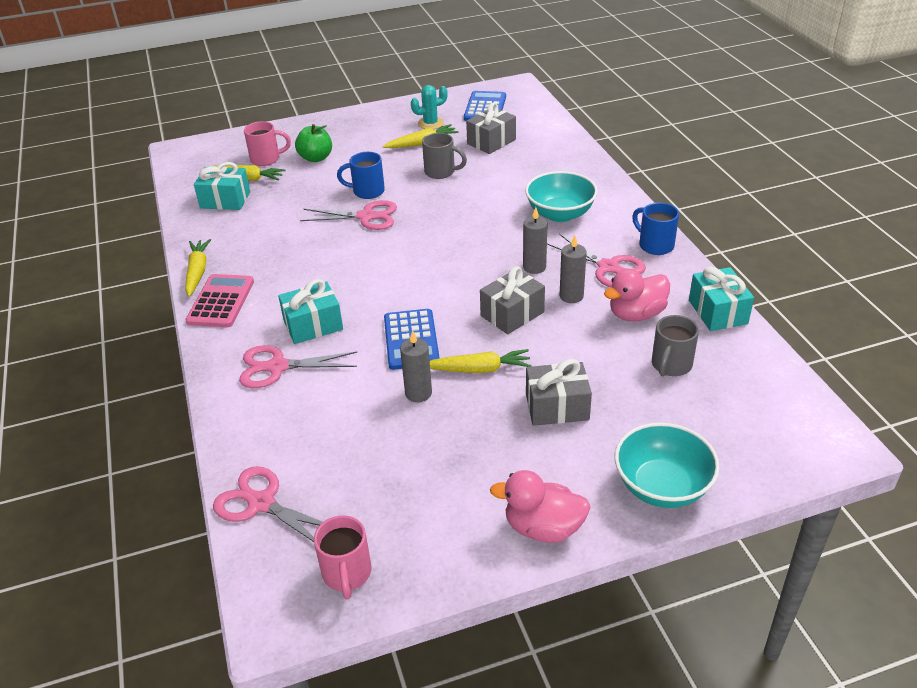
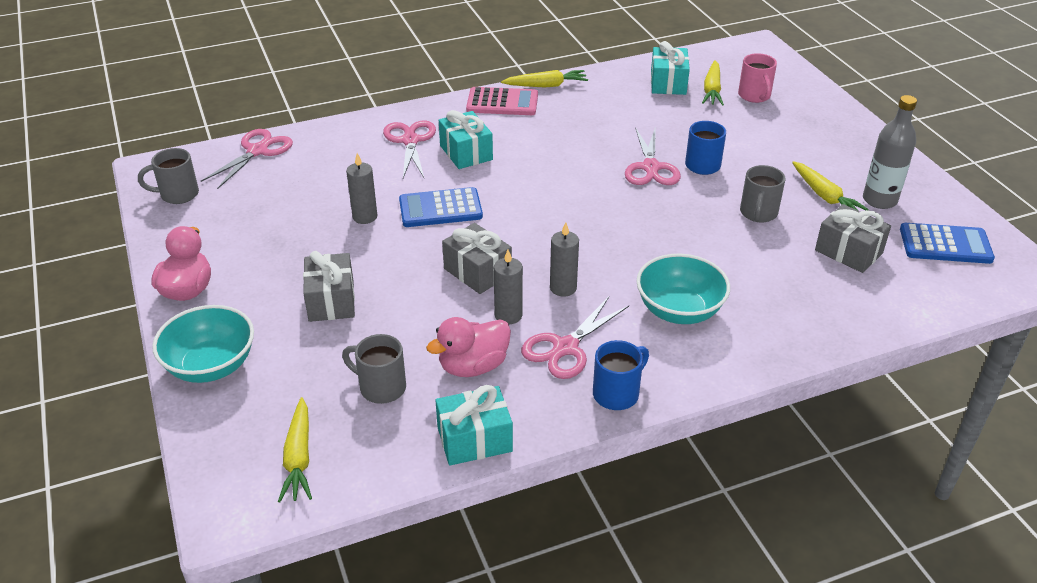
camera: 85 degrees right, 0 degrees up
green apple [295,124,332,162] -> none
pink mug [314,515,371,599] -> grey mug [138,148,199,204]
turquoise cactus [411,85,448,129] -> grey bottle [863,95,917,209]
yellow carrot [430,349,532,373] -> yellow carrot moved to [278,397,312,503]
pink duck [604,269,670,321] -> pink duck turned 90 degrees counterclockwise [426,317,511,377]

